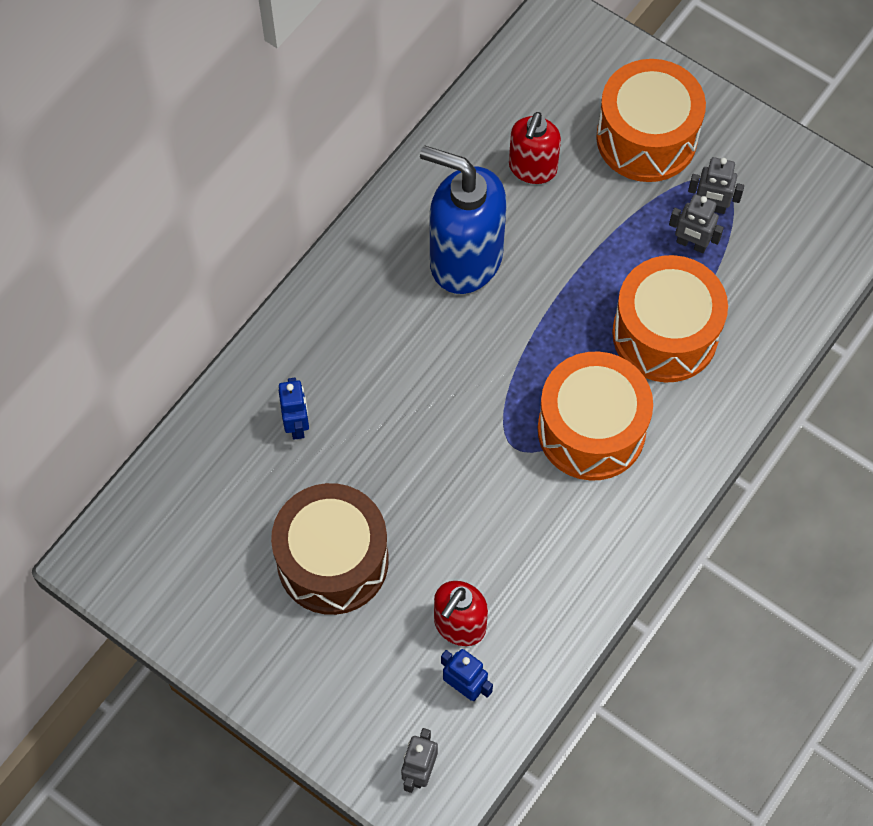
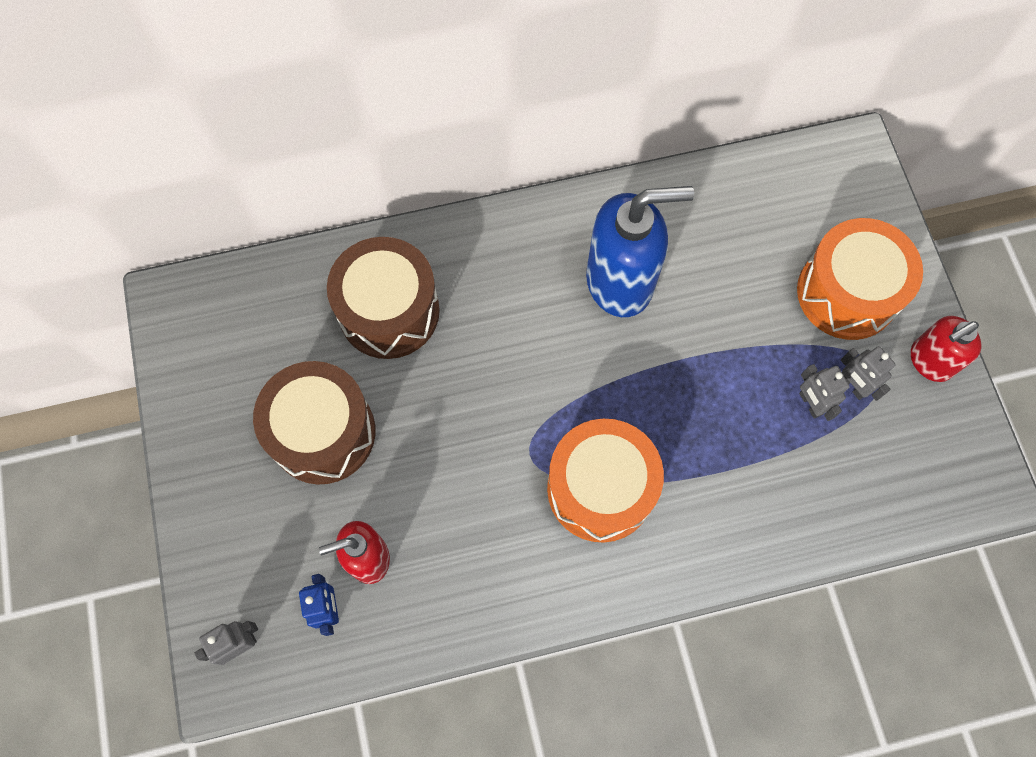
camera: 40 degrees right, 5 degrees up
blue robot [279,378,309,440] -> brown drum [327,237,440,359]
blue soap dispenser [420,146,507,294] -> blue soap dispenser turned 105 degrees clockwise [586,186,694,317]
red soap dispenser [509,112,561,184] -> red soap dispenser moved to [911,316,981,382]
orange drum [612,255,728,382] -> none

